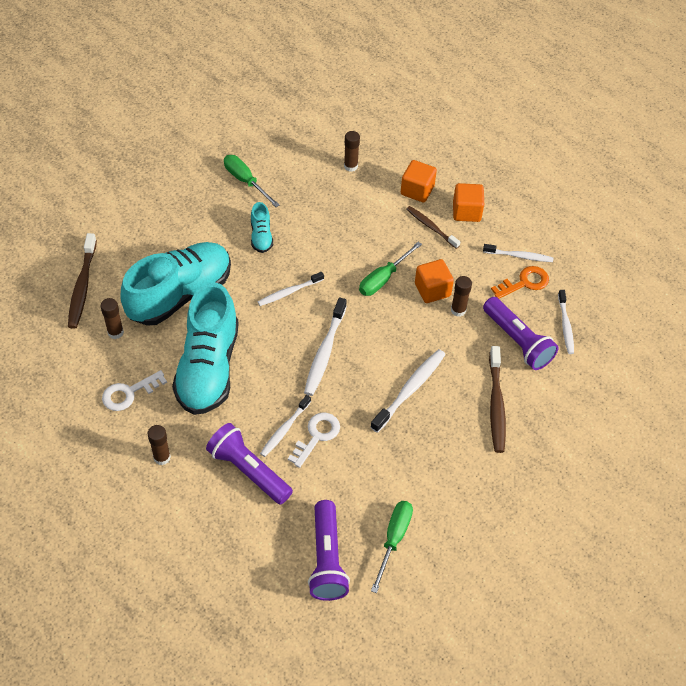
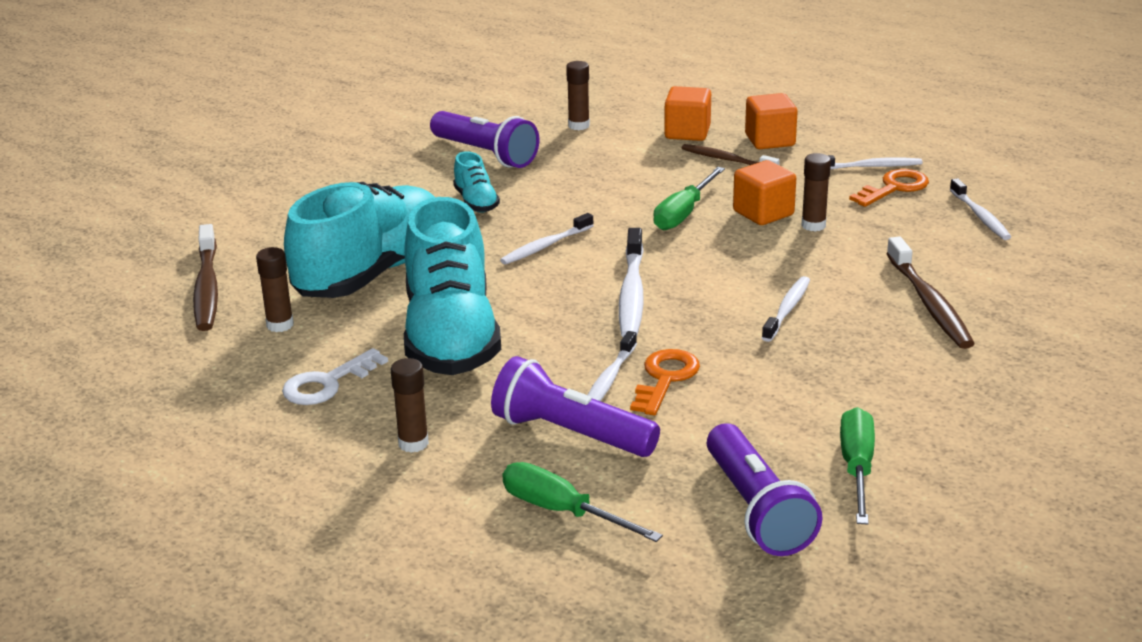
camera: 10 degrees left, 25 degrees down
green screwdriver [224,155,280,207] -> green screwdriver moved to [502,462,663,542]
white key [288,413,340,468] -> orange key [630,349,700,415]
white toothbrush [371,349,446,433] -> white toothbrush [762,276,810,342], size x0.66
purple flashlight [483,297,559,370] -> purple flashlight moved to [430,111,539,168]

